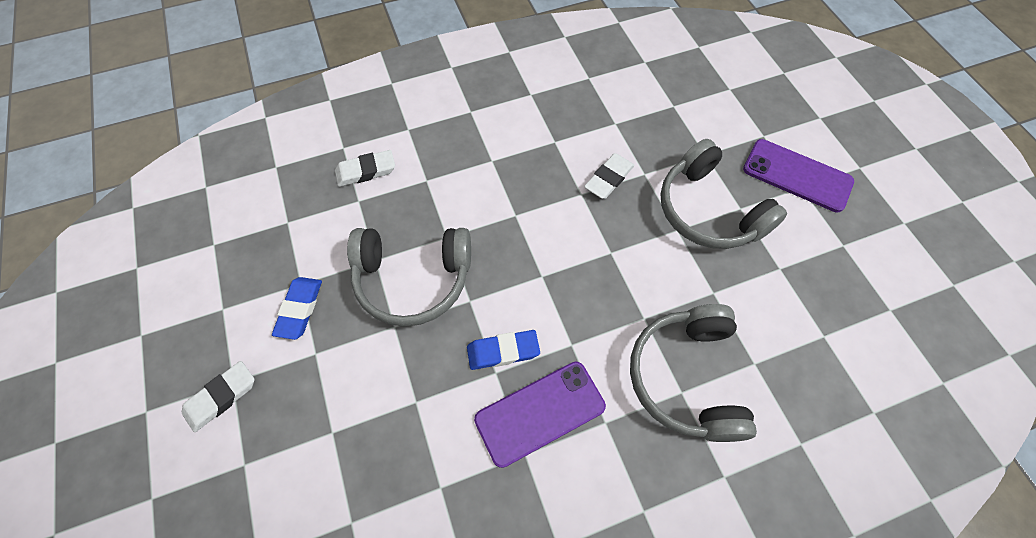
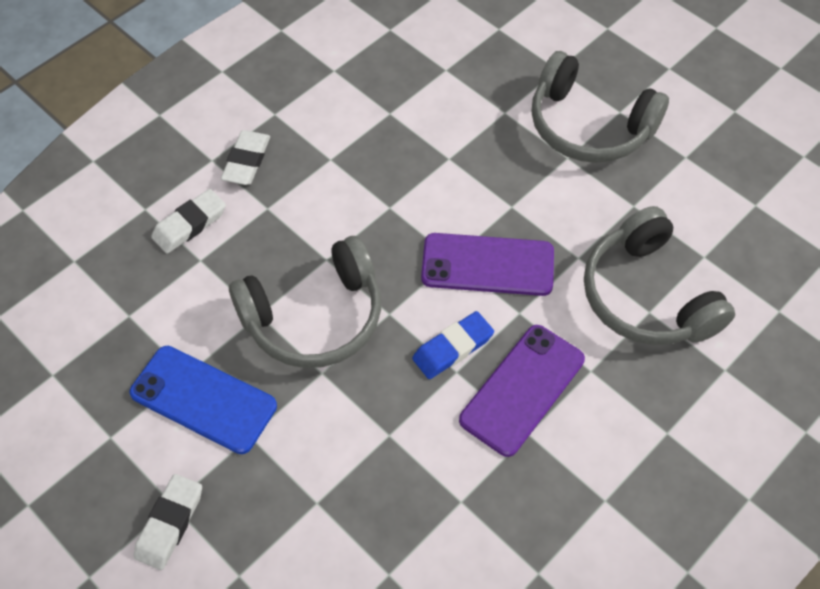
camera: 25 degrees left, 5 degrees down
blue eraser [272,277,322,340] -> blue phone [130,346,277,454]
white eraser [584,153,635,199] -> white eraser moved to [221,130,270,185]
purple phone [743,139,854,212] -> purple phone moved to [421,233,554,296]

